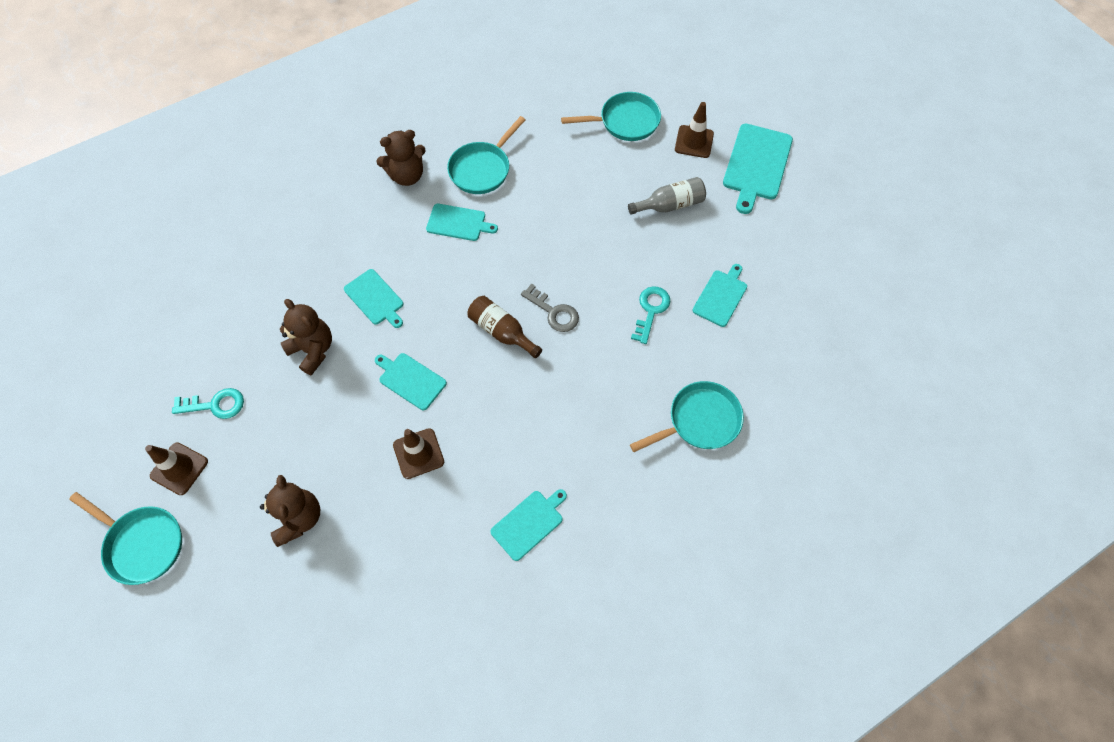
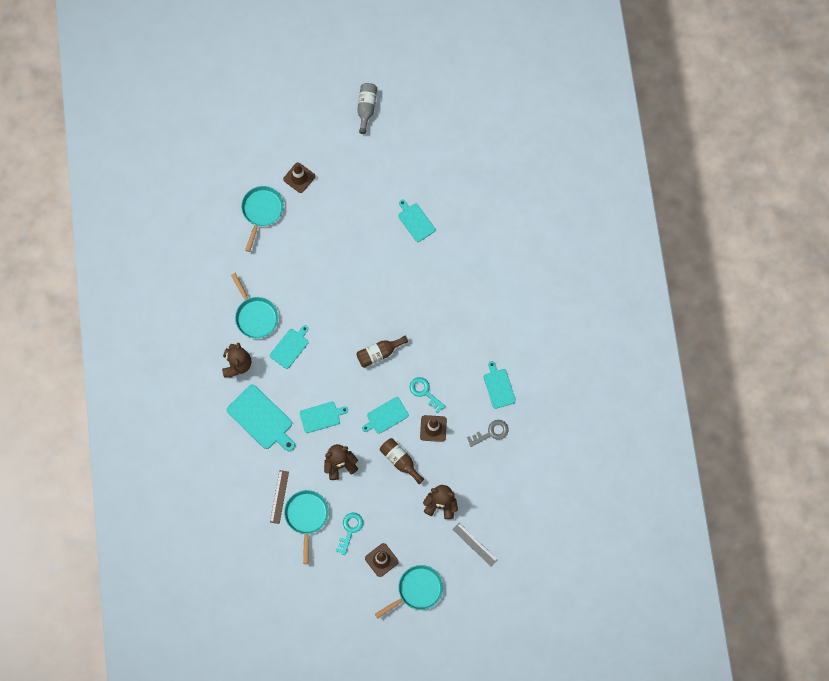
camera: 65 degrees left, 10 degrees up
grey key [521,284,579,332] -> grey key moved to [467,420,508,447]
grey bottle [628,177,706,215] -> grey bottle moved to [357,83,377,134]
turquoise pan [630,381,744,452] -> turquoise pan moved to [284,490,329,564]
turquoise key [631,286,671,344] -> turquoise key moved to [410,377,446,413]
turquoise cutting board [723,124,793,214] -> turquoise cutting board moved to [227,385,295,451]
none -> brown ruler [270,470,289,524]
none -> brown bottle [380,438,424,484]
none -> grey ruler [452,523,498,567]

